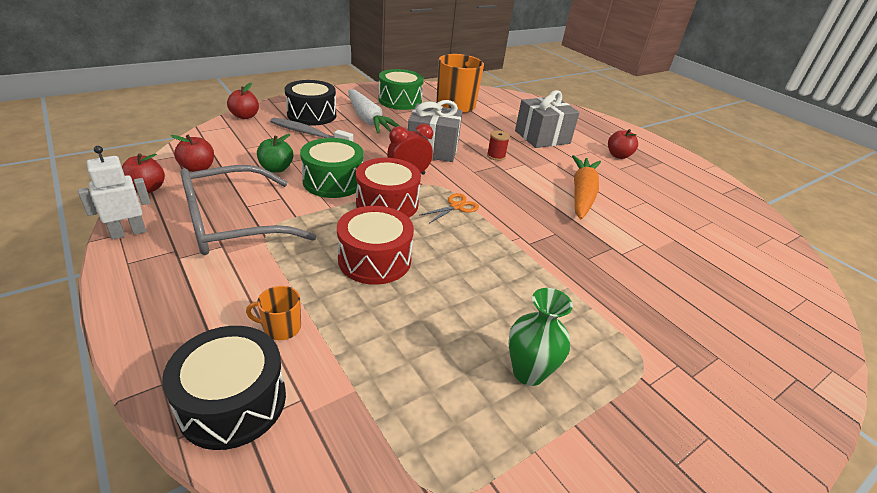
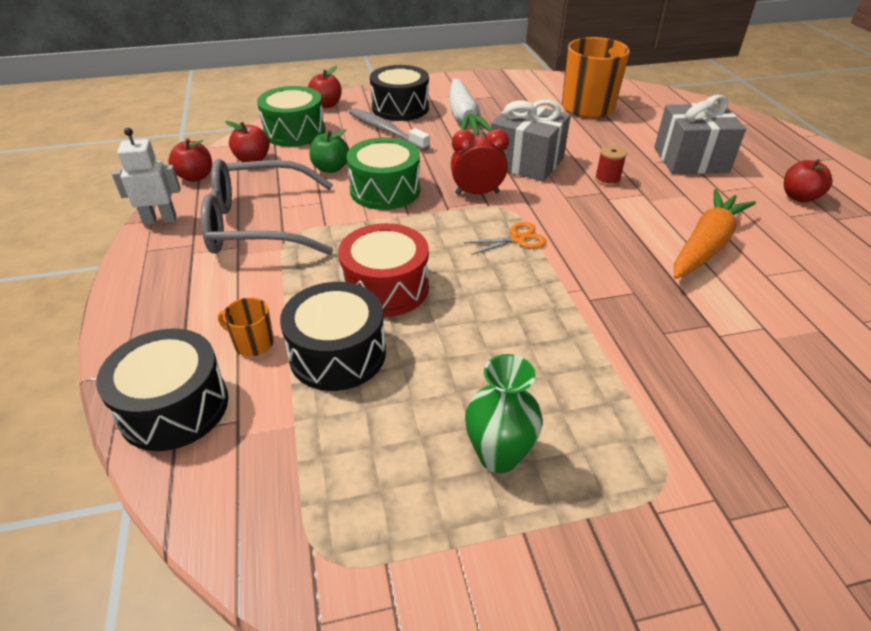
camera: 25 degrees right, 5 degrees up
red drum [356,158,421,218] -> none
green drum [378,69,424,110] -> green drum moved to [257,86,326,147]
none -> black drum [280,282,386,391]

